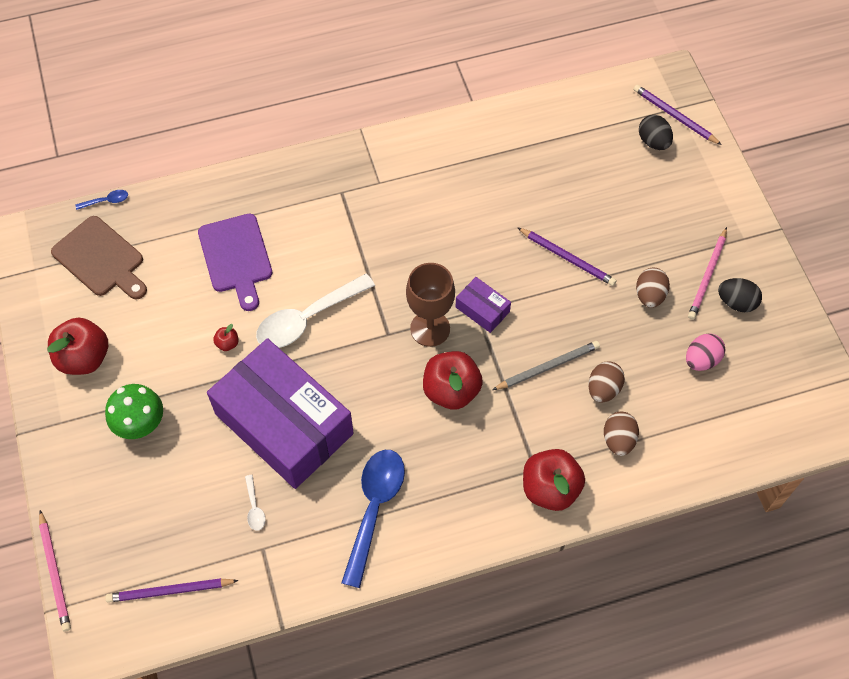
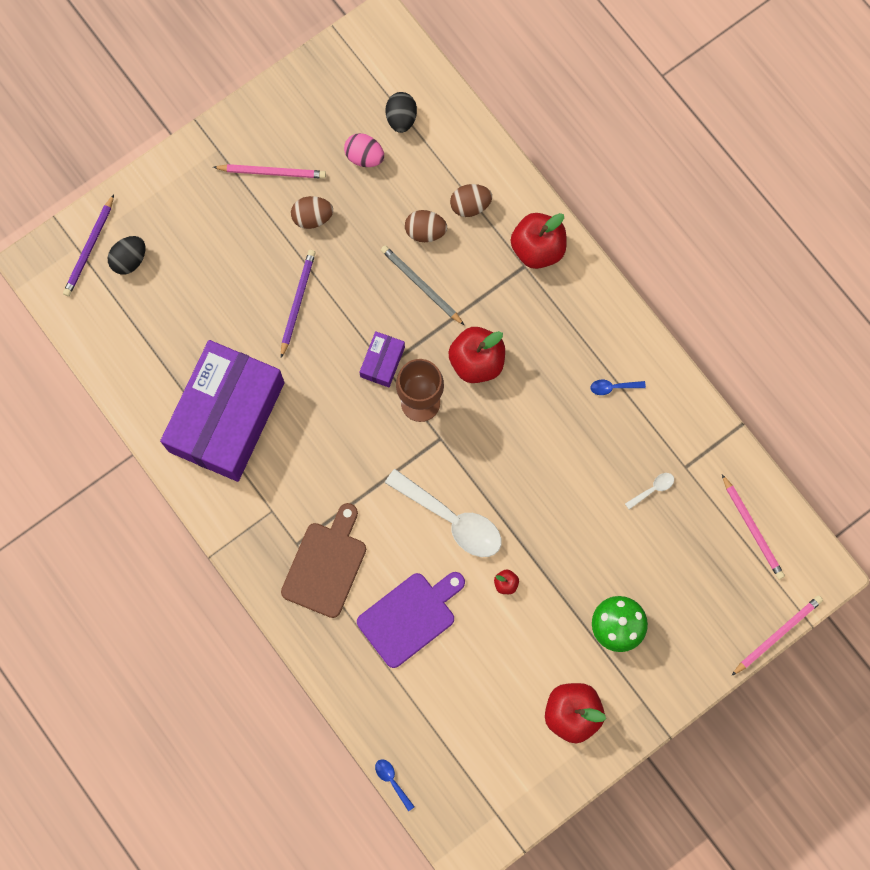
camera: 110 degrees left, 15 degrees up
brown cutting board [51,216,147,299] -> brown cutting board moved to [281,503,366,618]
purple pencil [105,578,239,603] -> pink pencil [722,474,785,579]
purple box [207,338,354,489] -> purple box moved to [160,340,285,482]
blue spoon [341,450,405,588] -> blue spoon [590,380,646,395], size x0.42
black egg [718,278,762,312] -> black egg moved to [386,92,417,133]

